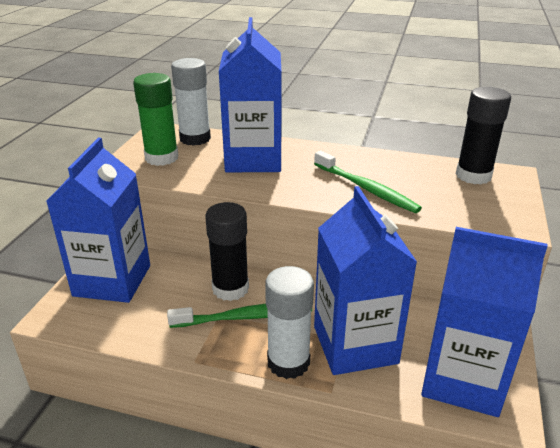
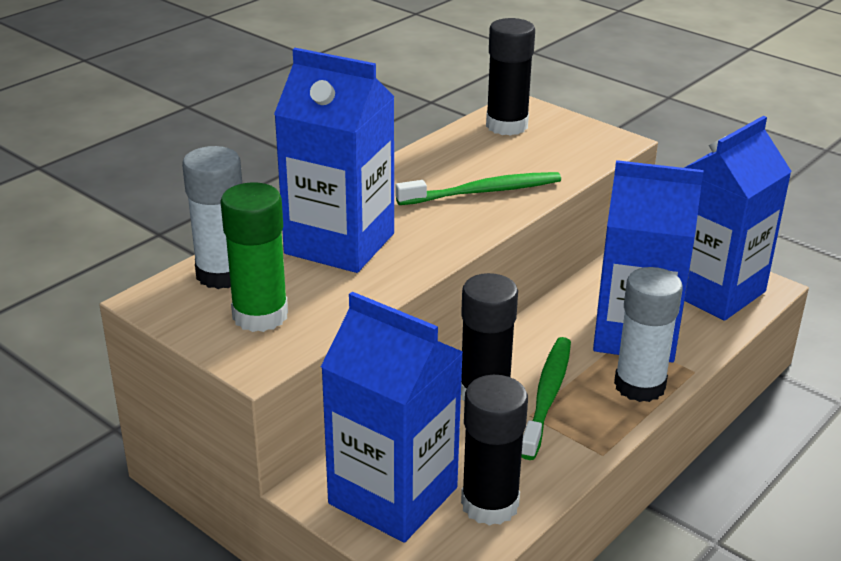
camera: 65 degrees left, 0 degrees up
none -> black glue stick [461,375,528,526]

